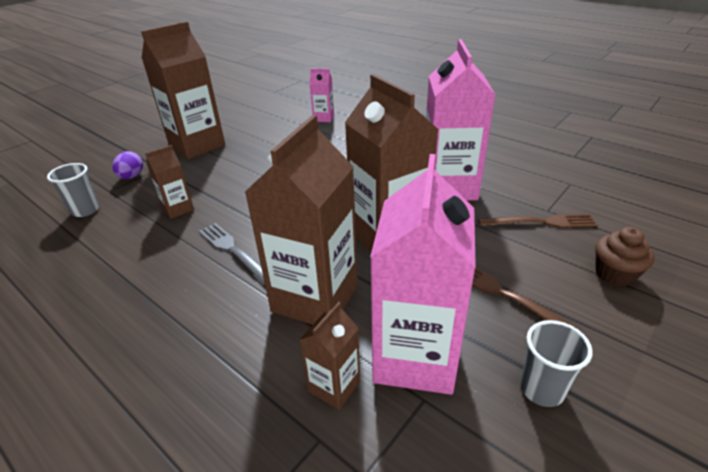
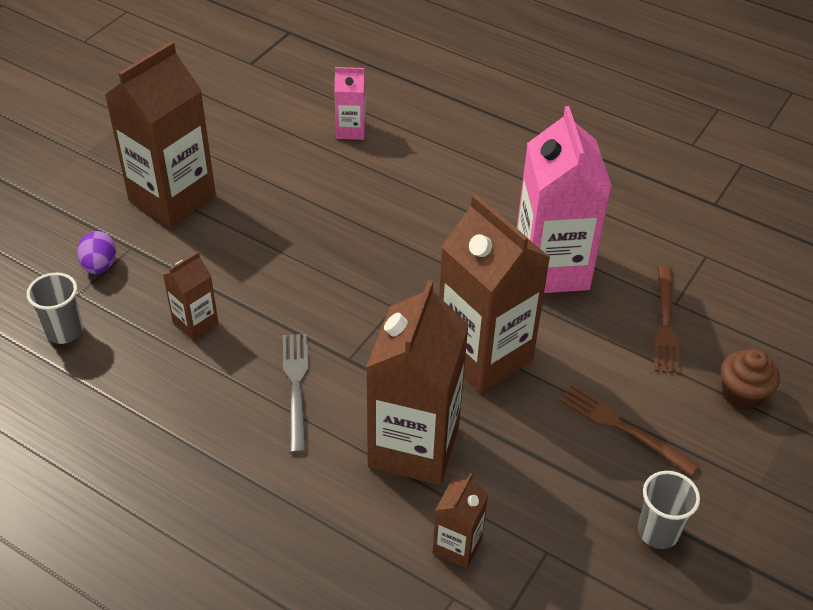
camera: 10 degrees left, 10 degrees up
grey fork [199,223,265,285] -> grey fork turned 45 degrees clockwise [283,334,308,454]
pink carton [370,154,476,395] -> none
brown fork [478,214,598,228] -> brown fork turned 105 degrees clockwise [654,266,680,374]

